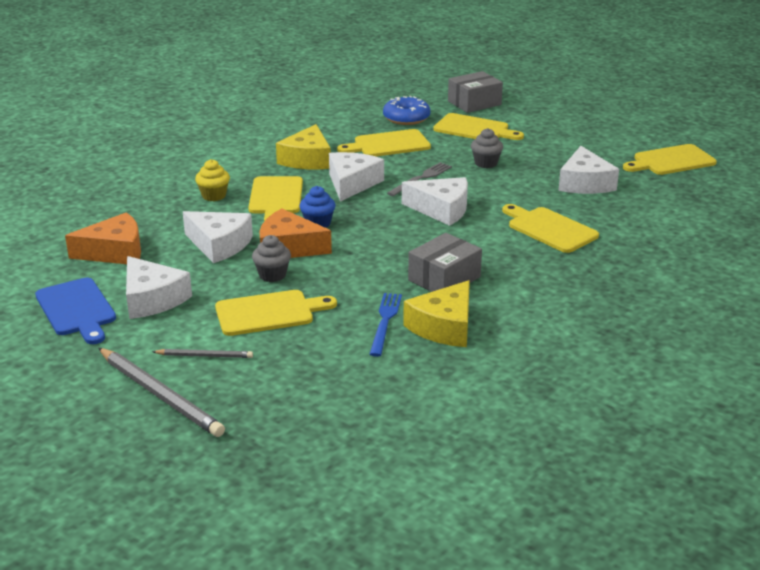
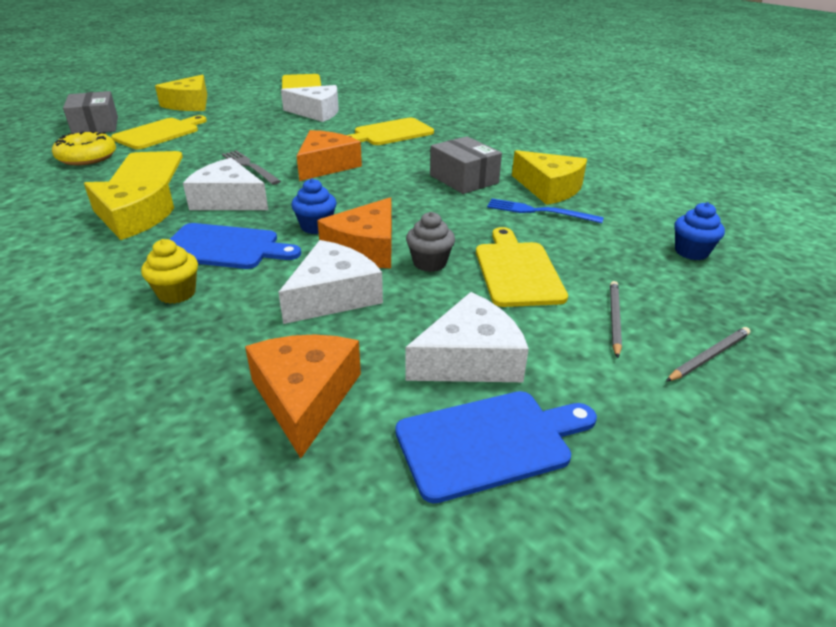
camera: 80 degrees left, 5 degrees up
grey pencil [98,348,225,437] -> grey pencil [666,327,750,382], size x0.53
yellow cutting board [248,176,303,221] -> blue cutting board [169,223,301,269]
blue donut [383,96,431,125] -> yellow donut [52,131,116,166]
white cheese [402,177,468,226] -> orange cheese [297,130,362,181]
grey cupcake [471,128,503,168] -> none
none -> yellow cheese [155,74,207,111]
none -> blue cupcake [674,202,725,260]

